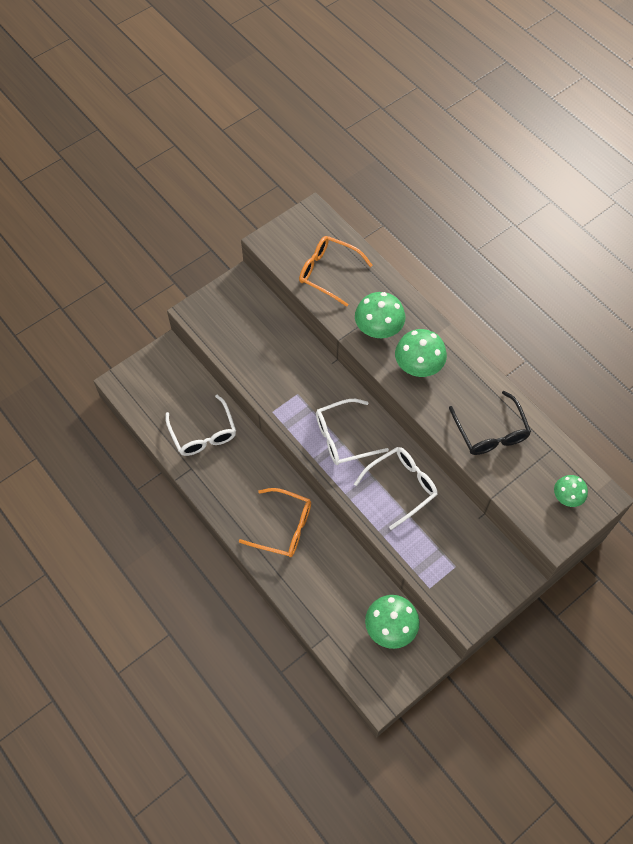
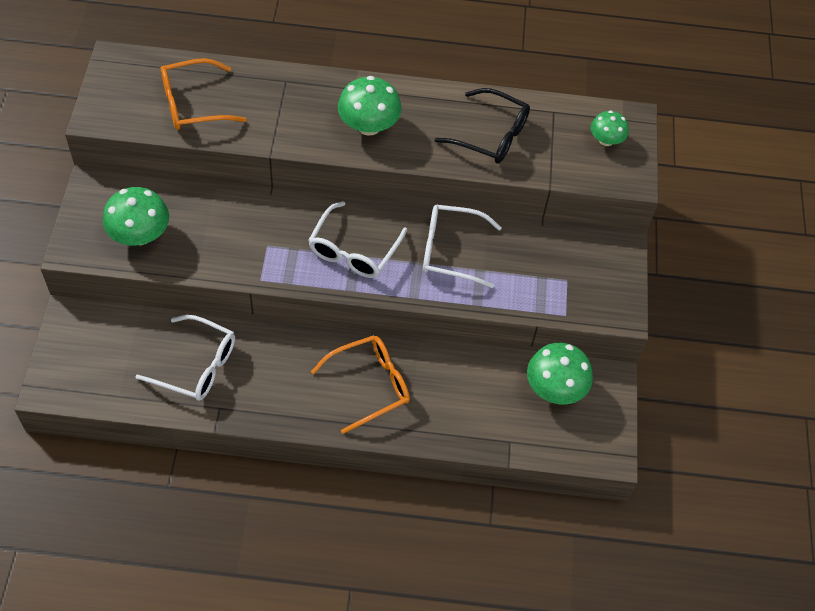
camera: 50 degrees left, 5 degrees down
white glasses [354,447,438,530] -> white glasses turned 90 degrees counterclockwise [423,205,502,288]
green mushroom [355,292,405,338] -> green mushroom moved to [103,187,169,246]

